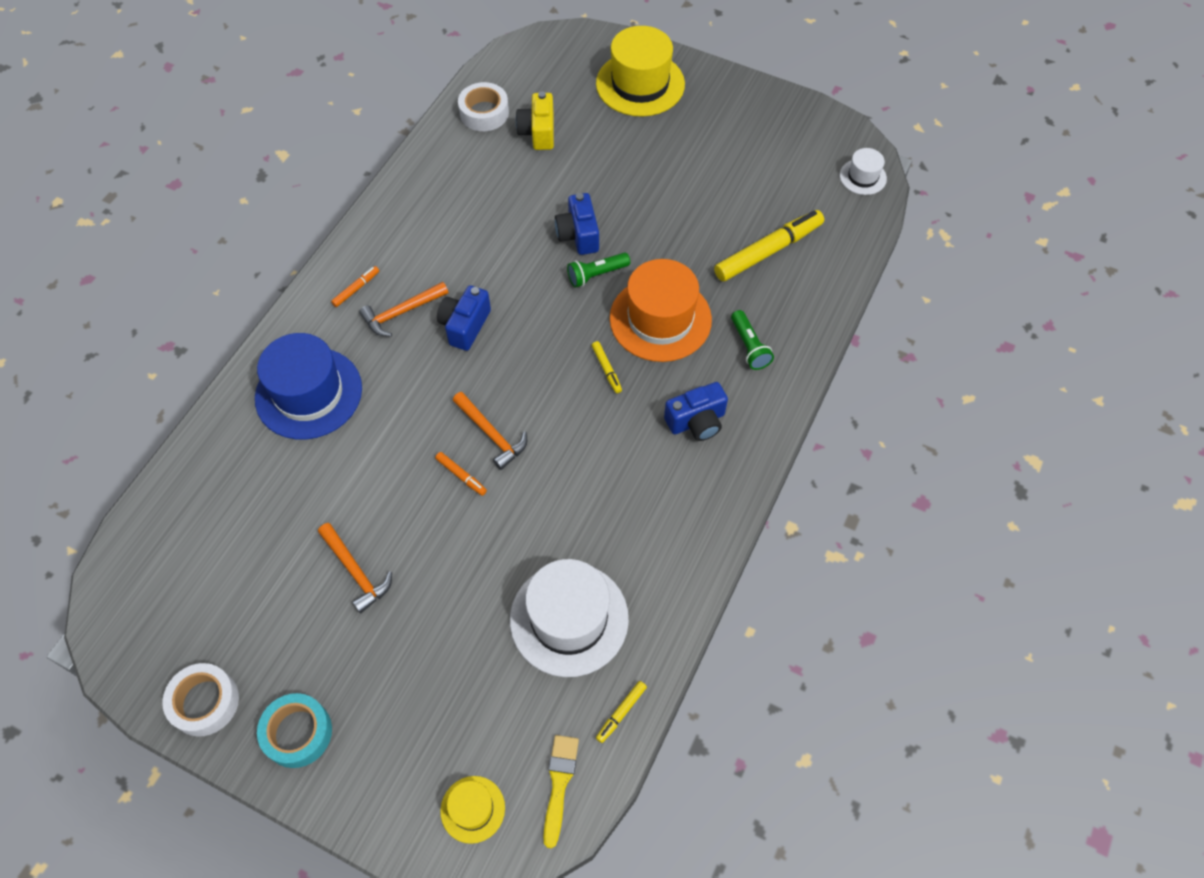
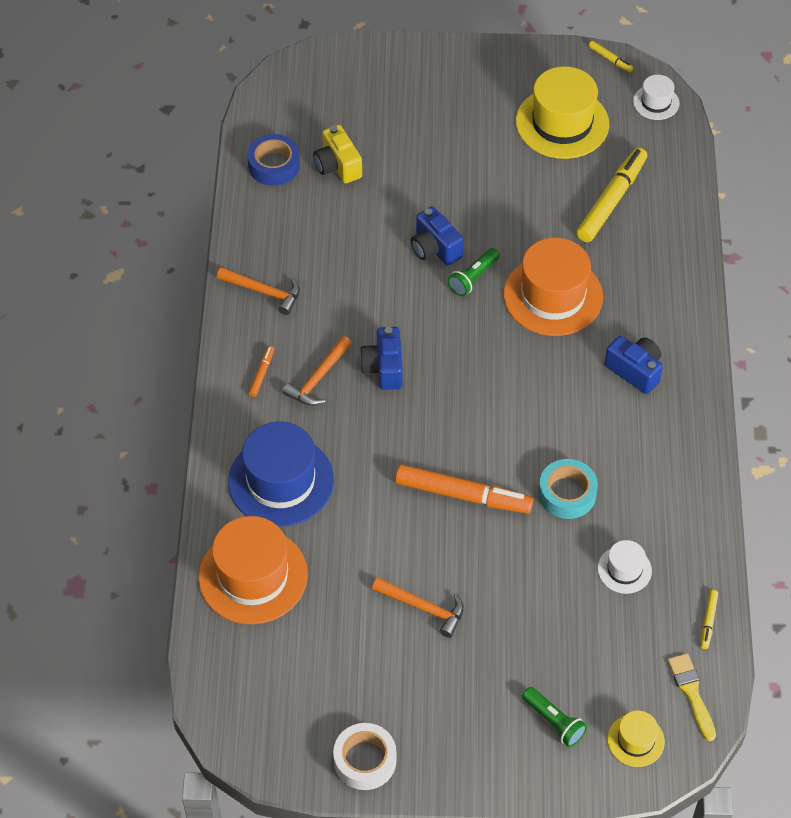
camera: 25 degrees left, 5 degrees down
turquoise tape [257,693,332,768] -> turquoise tape moved to [539,459,598,519]
orange marker [435,452,487,496] -> orange marker [395,464,533,513], size x2.24
orange hammer [453,392,527,470] -> orange hammer moved to [217,267,300,315]
white tape [458,82,509,131] -> blue tape [247,134,300,186]
white hat [510,559,629,677] -> white hat [598,540,652,594], size x0.50
yellow marker [592,341,622,393] -> yellow marker moved to [588,41,633,73]
yellow hat [596,26,685,117] -> yellow hat moved to [516,66,609,159]
blue camera [664,382,728,441] -> blue camera turned 90 degrees counterclockwise [605,336,663,394]
green flashlight [731,310,774,370] -> green flashlight moved to [522,687,587,747]
none -> orange hat [198,516,308,624]

